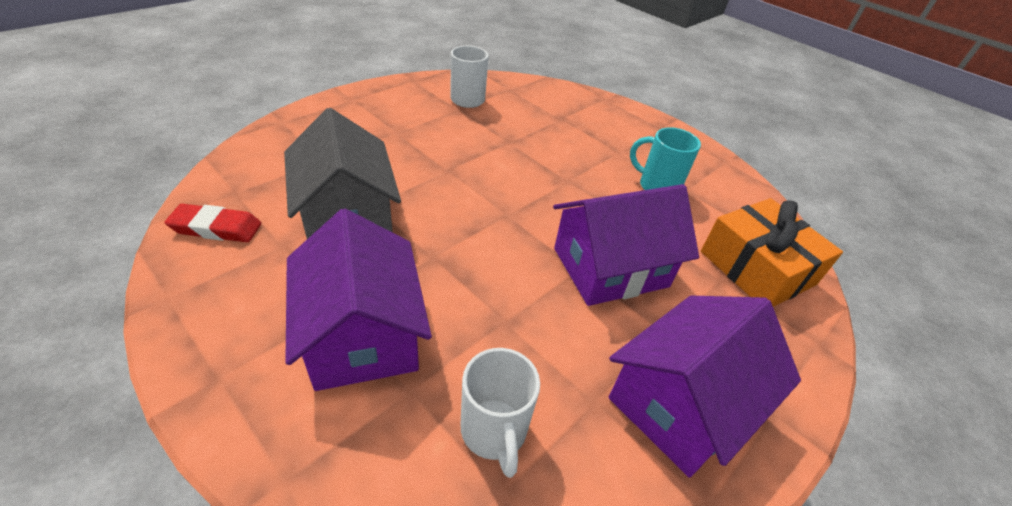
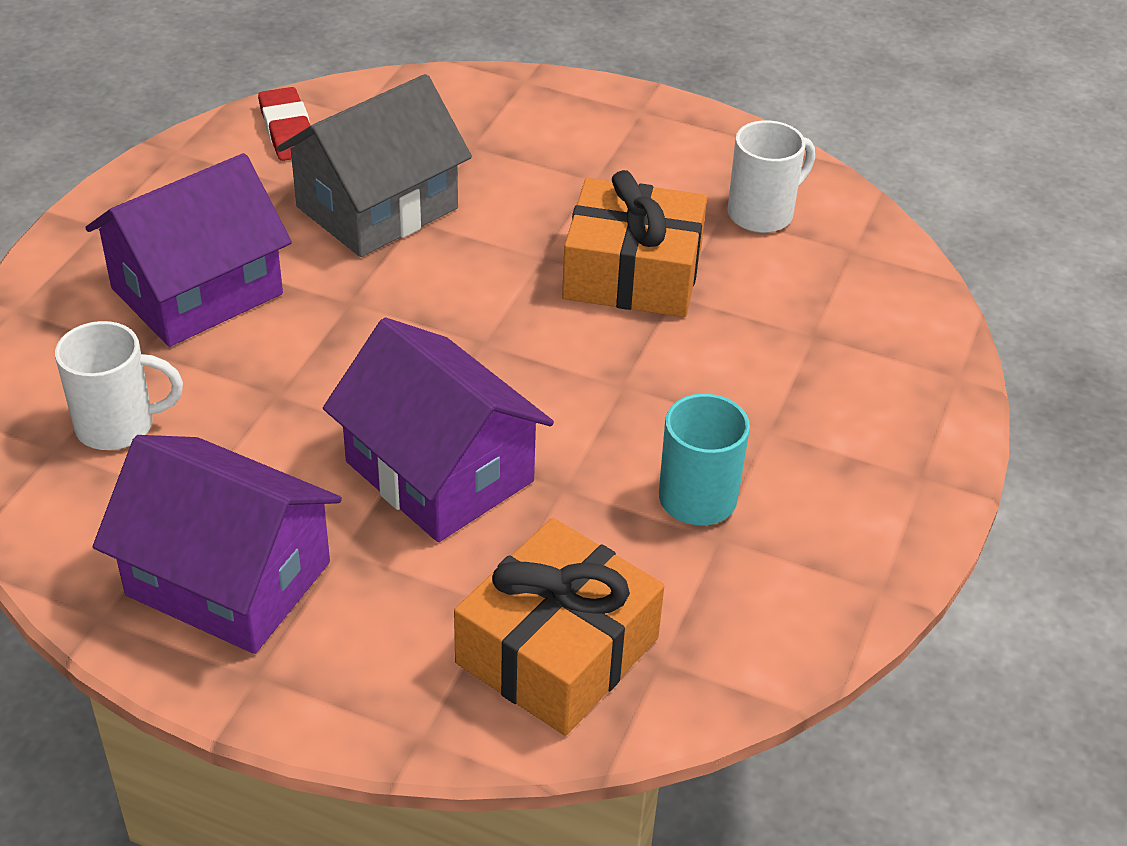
camera: 70 degrees right, 0 degrees up
white mug [461,348,540,478] -> white mug turned 150 degrees counterclockwise [55,321,183,450]
none -> orange gift [562,170,707,317]

